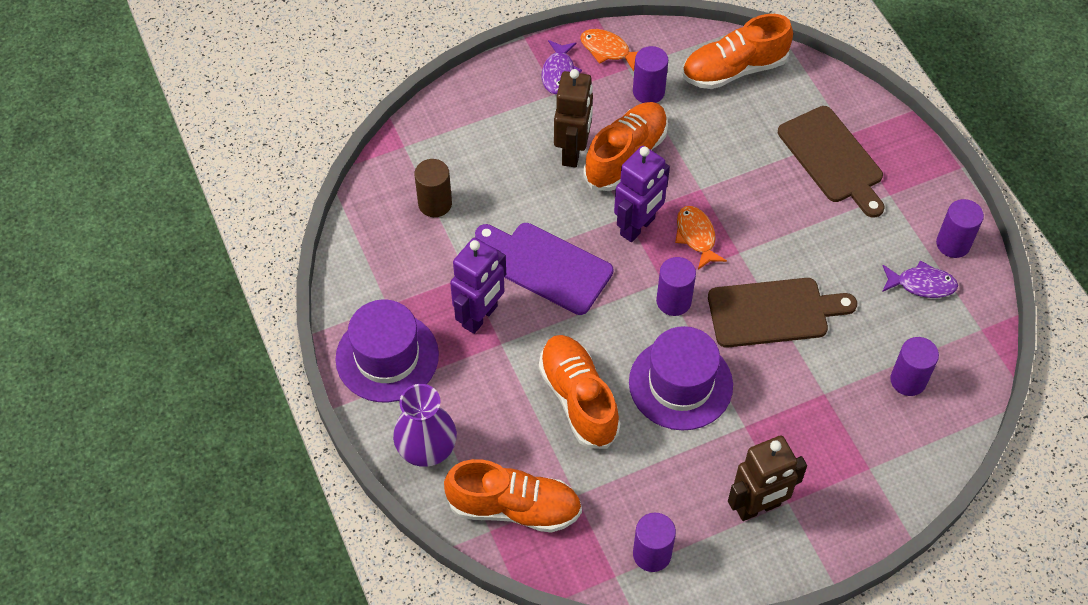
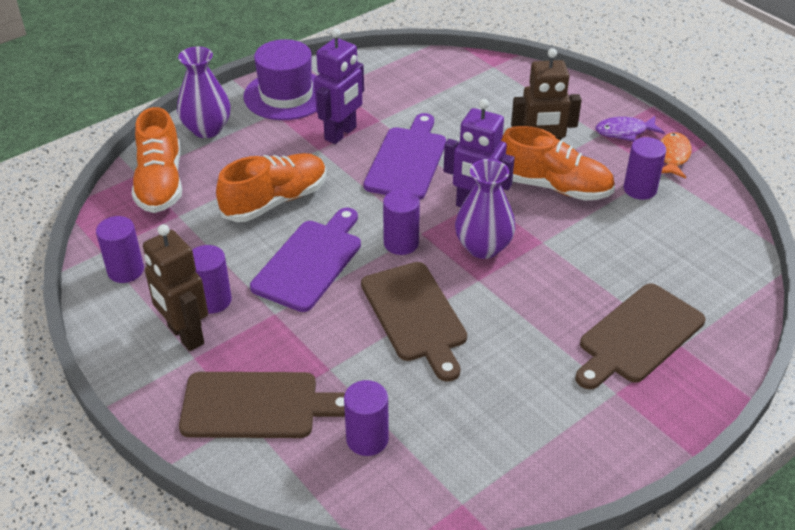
camera: 75 degrees right, 15 degrees down
brown cylinder [415,159,452,217] -> none
purple robot [450,238,506,334] -> purple robot turned 75 degrees counterclockwise [314,28,364,144]
purple hat [629,326,733,430] -> purple cutting board [250,208,361,312]
orange fish [675,206,727,270] -> purple vase [455,159,516,259]
orange shoe [682,14,793,89] -> none
purple fish [882,260,958,298] -> none
purple cylinder [936,199,984,258] -> purple cylinder moved to [192,245,232,313]
none -> brown cutting board [179,372,345,438]

